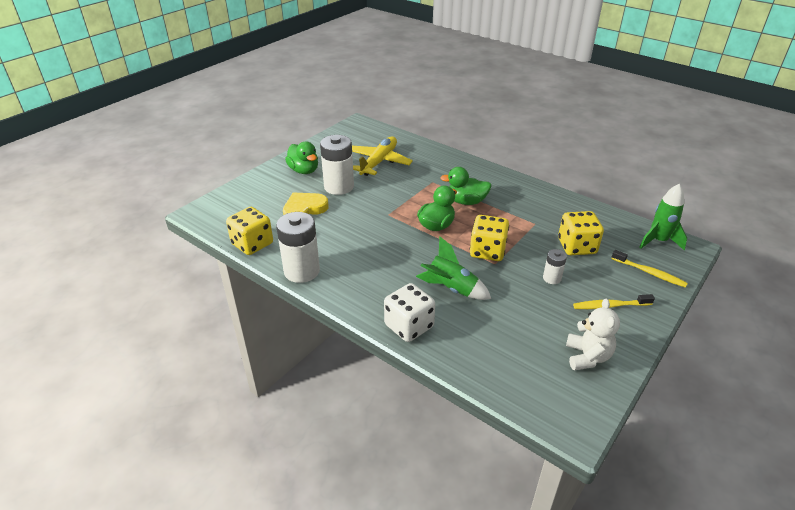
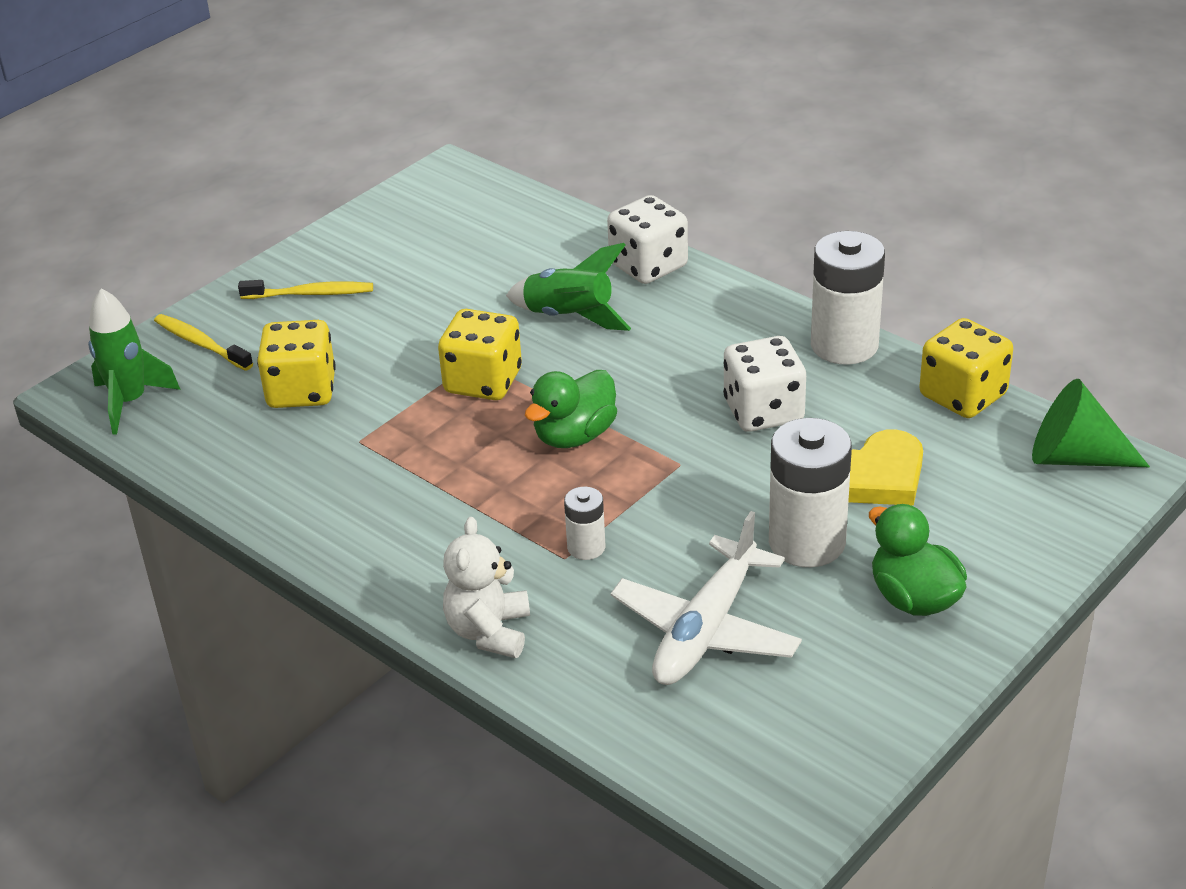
camera: 175 degrees left, 0 degrees up
yellow plane [352,137,413,176] -> white plane [611,511,802,685]
green duck [440,167,492,205] -> none
white battery [543,249,567,284] -> white battery moved to [564,487,605,560]
white teddy bear [566,298,620,370] -> white teddy bear moved to [443,517,530,658]
none -> white dice [723,336,806,432]
none -> green cone [1032,379,1150,467]

